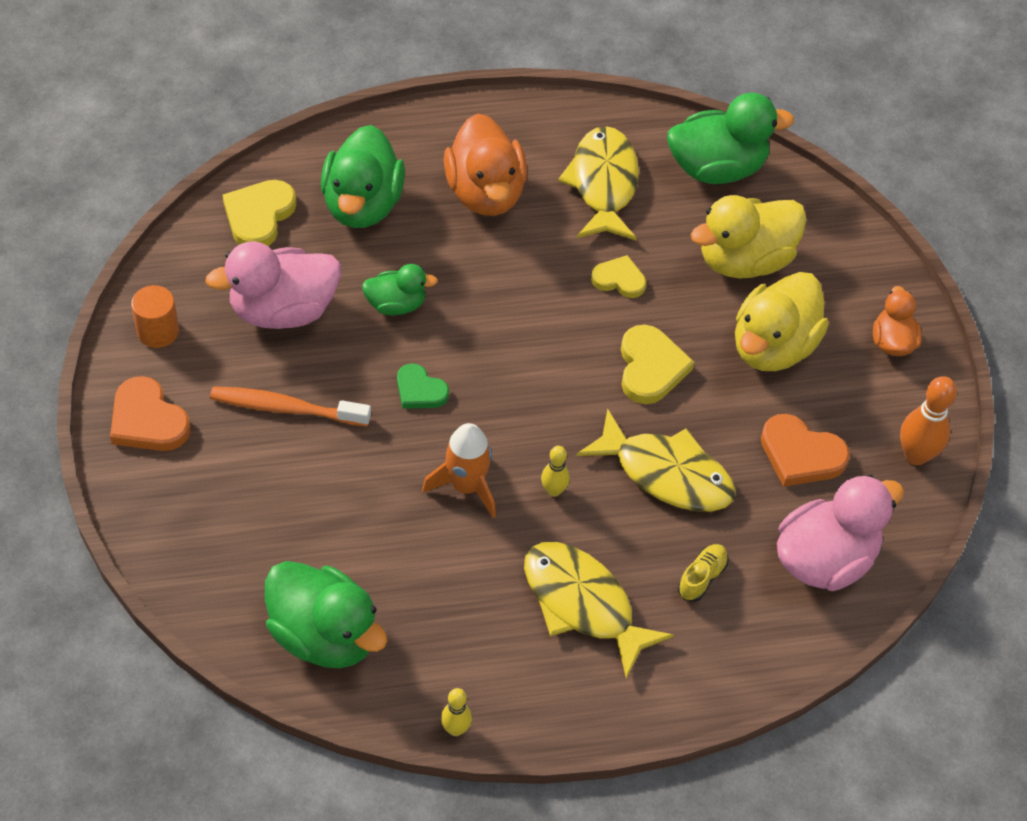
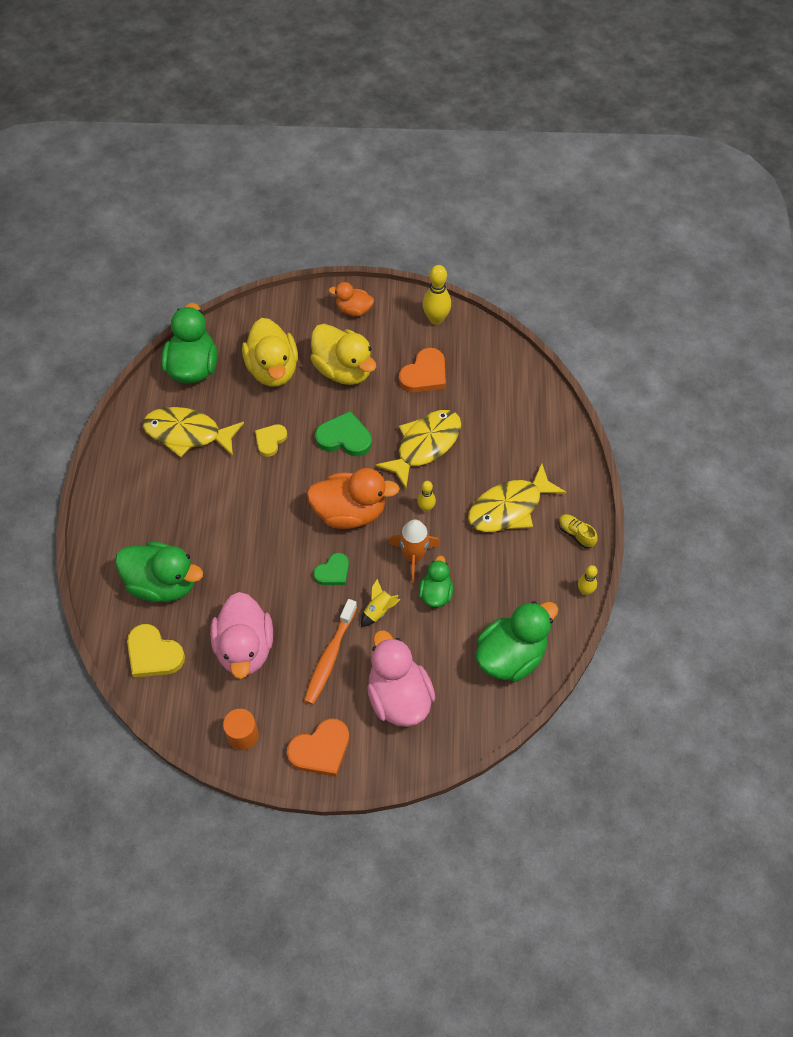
camera: 75 degrees left, 5 degrees up
green duck [362,264,438,316] -> green duck moved to [419,556,453,607]
orange duck [444,113,527,216] -> orange duck moved to [307,468,400,529]
yellow heart [621,325,694,404] -> green heart [315,411,372,456]
yellow shoe [678,544,729,602] -> yellow shoe moved to [558,514,598,549]
pink duck [777,475,904,591] -> pink duck moved to [367,630,436,727]
orange bowling pin [900,376,957,465] -> yellow bowling pin [423,265,451,325]
none -> yellow rocket [361,579,400,627]

